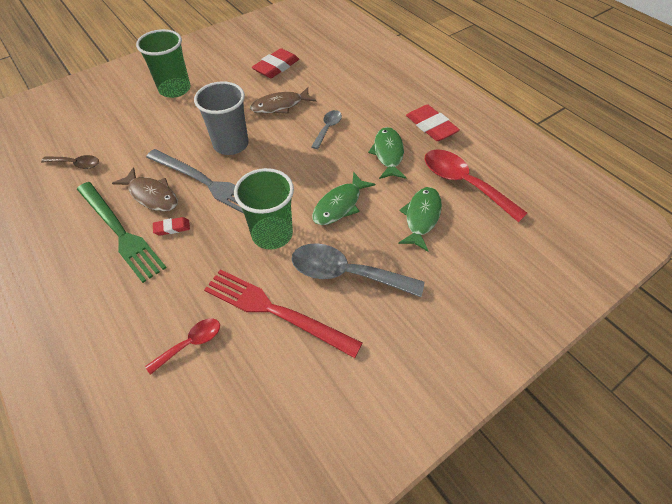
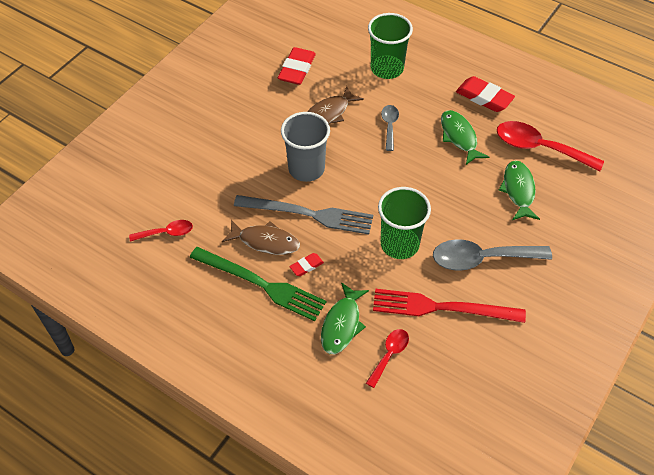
camera: 20 degrees left, 0 degrees up
brown spoon [41,155,99,169] -> red spoon [129,220,193,242]
green cup [136,29,191,98] -> green cup moved to [368,13,413,79]
green fish [312,172,375,225] -> green fish moved to [321,282,369,354]

